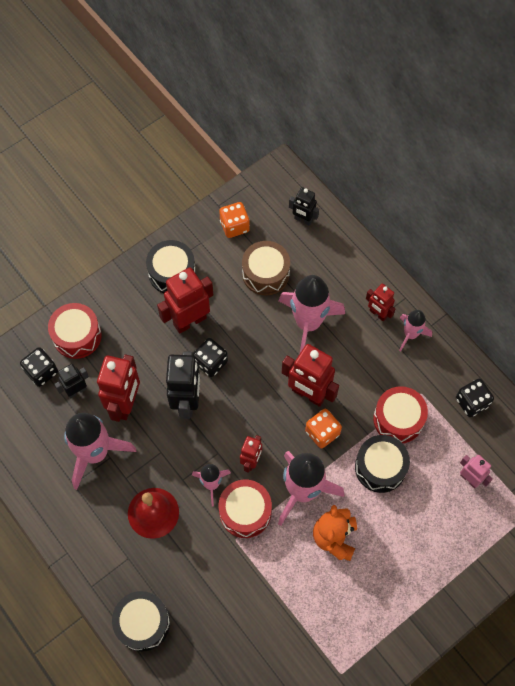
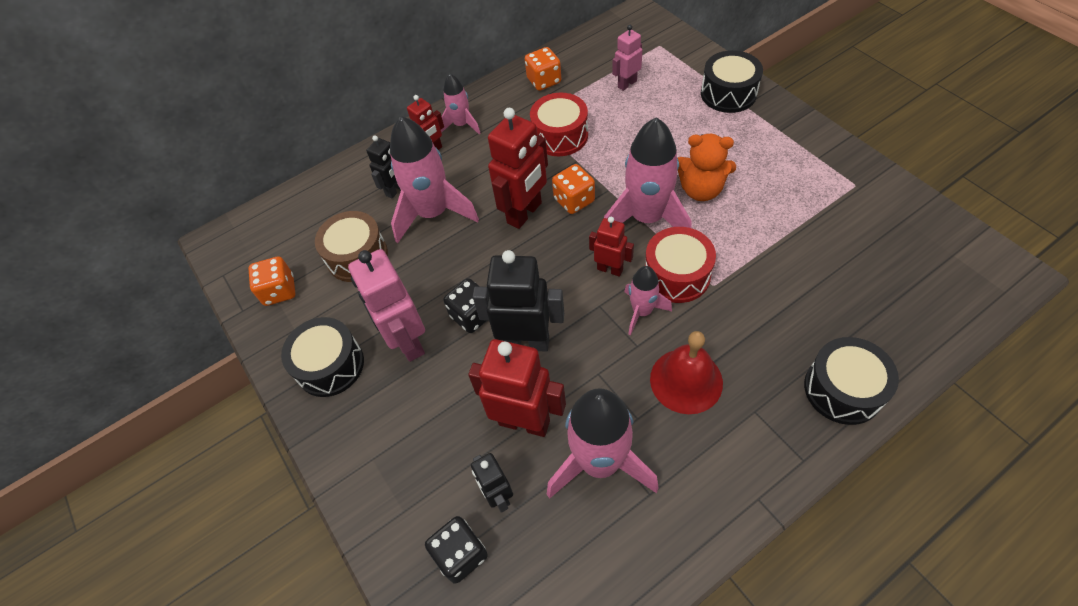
camera: 80 degrees left, 10 degrees down
red drum [48,303,102,359] -> none
red robot [157,267,213,334] -> pink robot [348,249,425,362]
black robot [289,187,319,226] -> black robot moved to [366,136,400,198]
black drum [355,435,410,493] -> black drum moved to [701,50,763,113]
black dice [456,379,494,417] -> orange dice [525,47,561,91]

